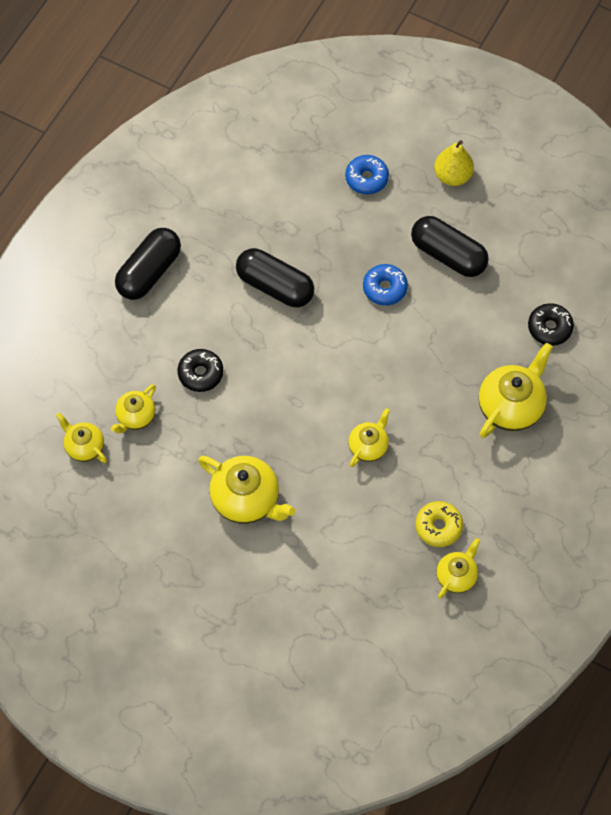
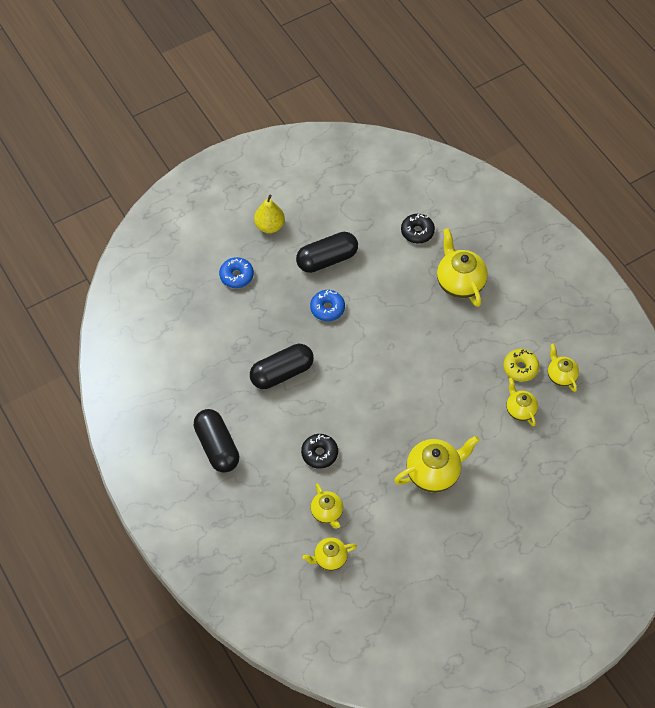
camera: 60 degrees left, 5 degrees down
yellow teapot [348,408,390,467] -> yellow teapot moved to [506,378,538,426]

